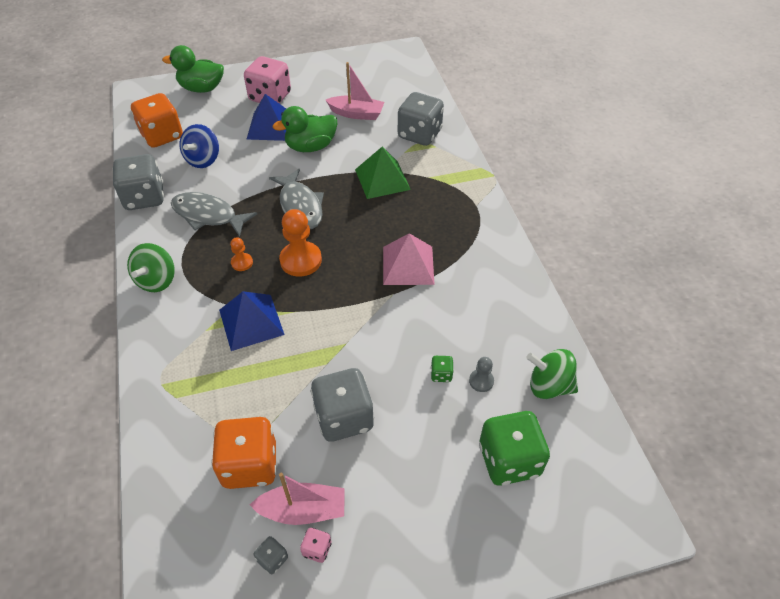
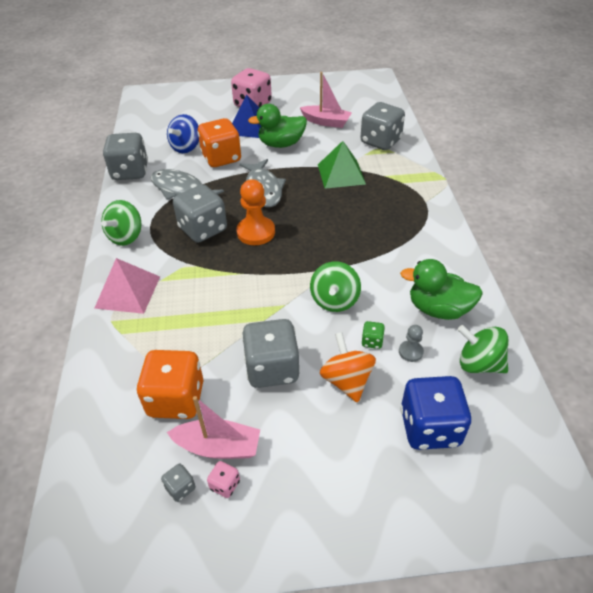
camera: 10 degrees right, 5 degrees down
orange dice [131,93,183,148] -> orange dice moved to [197,118,241,167]
green duck [162,45,224,93] -> green duck moved to [400,259,483,320]
blue pyramid [219,291,285,351] -> none
orange pawn [230,237,253,271] -> grey dice [173,184,227,243]
pink pyramid [383,233,435,285] -> pink pyramid moved to [94,258,160,314]
green dice [479,411,550,486] -> blue dice [400,376,472,450]
none -> green spinning top [310,261,361,312]
none -> orange spinning top [320,332,376,403]

